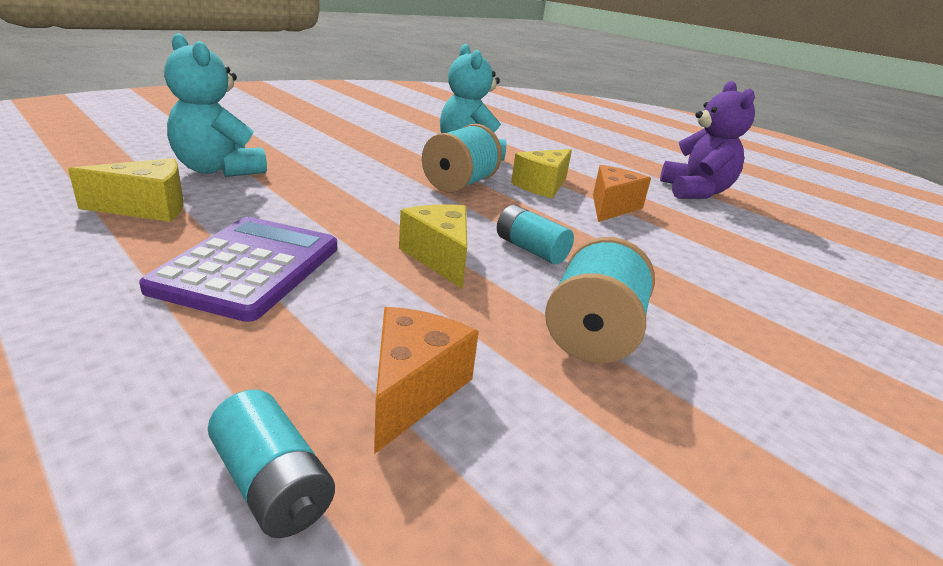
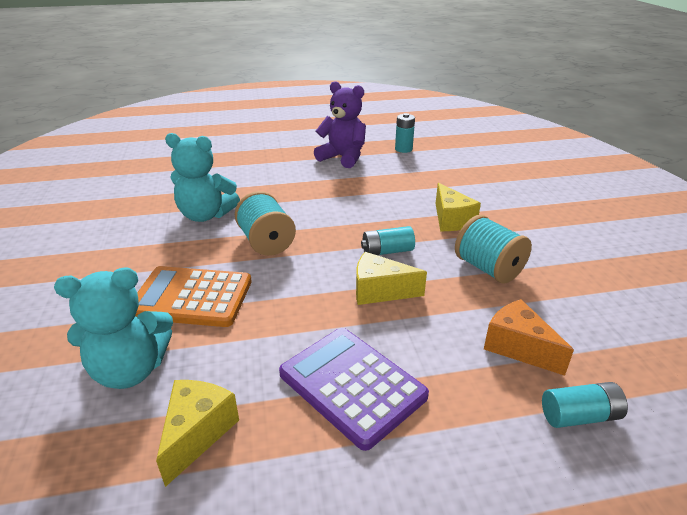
camera: 55 degrees left, 5 degrees up
yellow cheese [511,149,572,199] -> yellow cheese moved to [435,183,481,231]
orange cheese [593,165,651,222] -> none
none -> orange calculator [135,266,252,327]
none -> turquoise battery [395,113,415,153]

